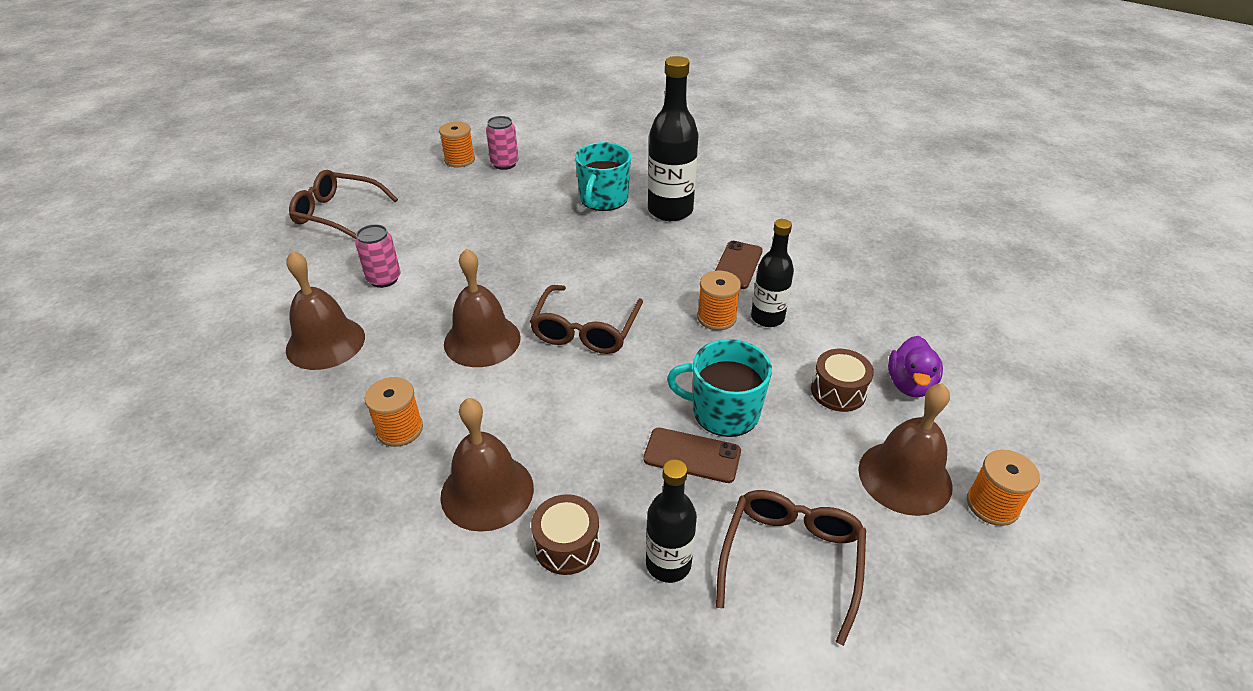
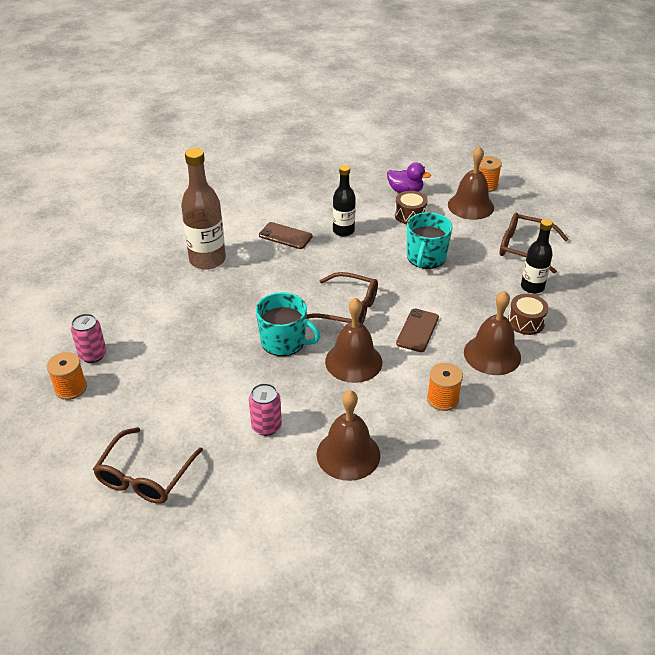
camera: 85 degrees left, 0 degrees up
turquoise mug [575,142,631,211] -> turquoise mug moved to [256,292,320,356]
brown phone [643,428,741,483] -> brown phone moved to [396,309,439,352]
black bottle [648,56,699,221] -> brown bottle [181,148,226,270]
orange spool [697,271,741,330] -> none

